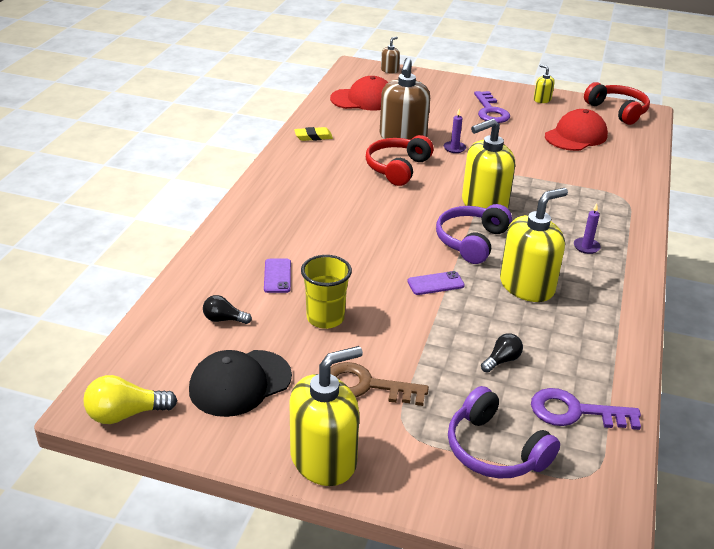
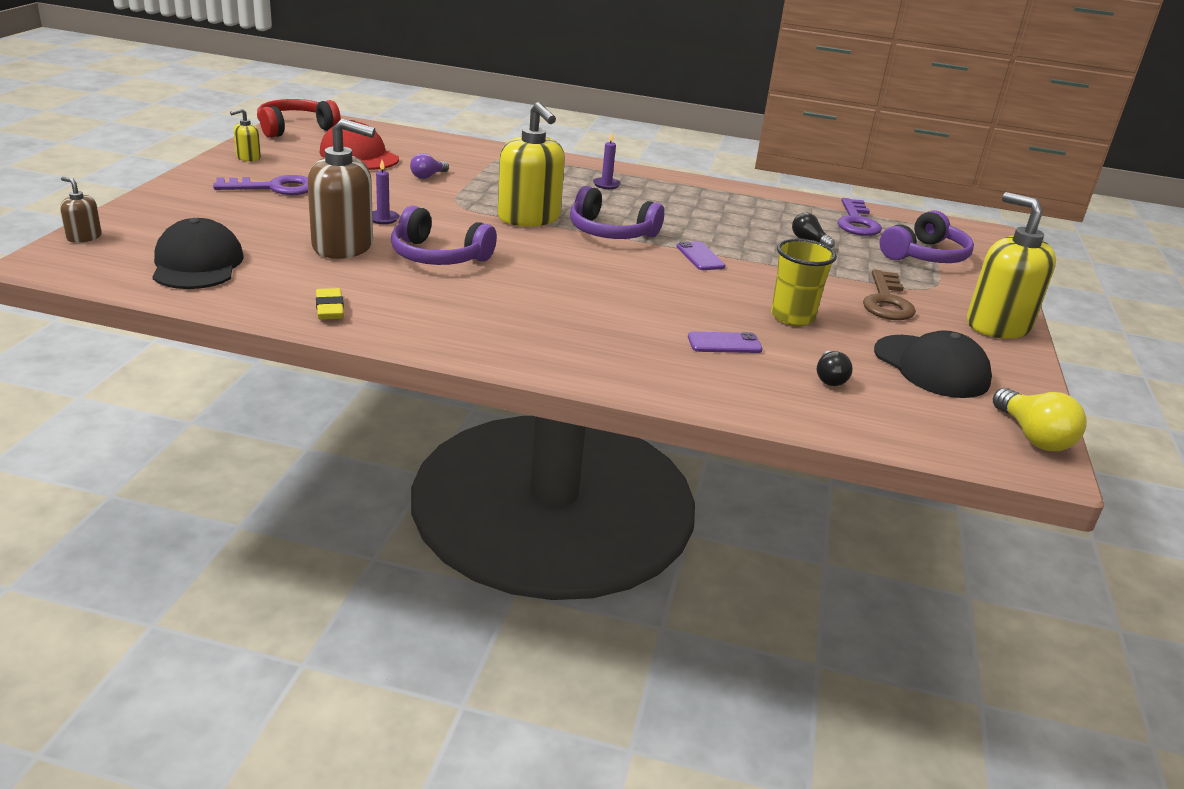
camera: 95 degrees left, 5 degrees down
red cap [330,76,388,111] -> black cap [152,218,244,289]
red headphones [366,135,434,186] -> purple headphones [391,206,497,265]
yellow soap dispenser [500,188,568,302] -> none
none -> purple light bulb [410,153,449,179]

